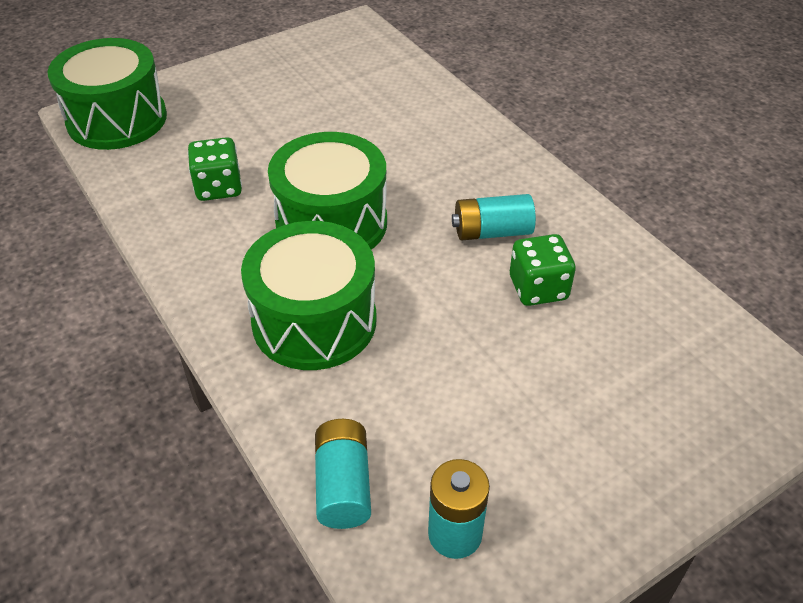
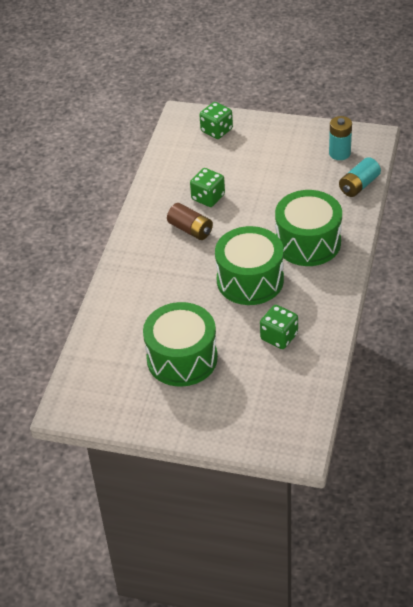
camera: 130 degrees left, 0 degrees up
green drum [48,38,167,150] -> green drum moved to [143,302,218,387]
turquoise battery [452,194,536,241] -> brown battery [167,203,213,240]
none -> green dice [200,102,233,139]

